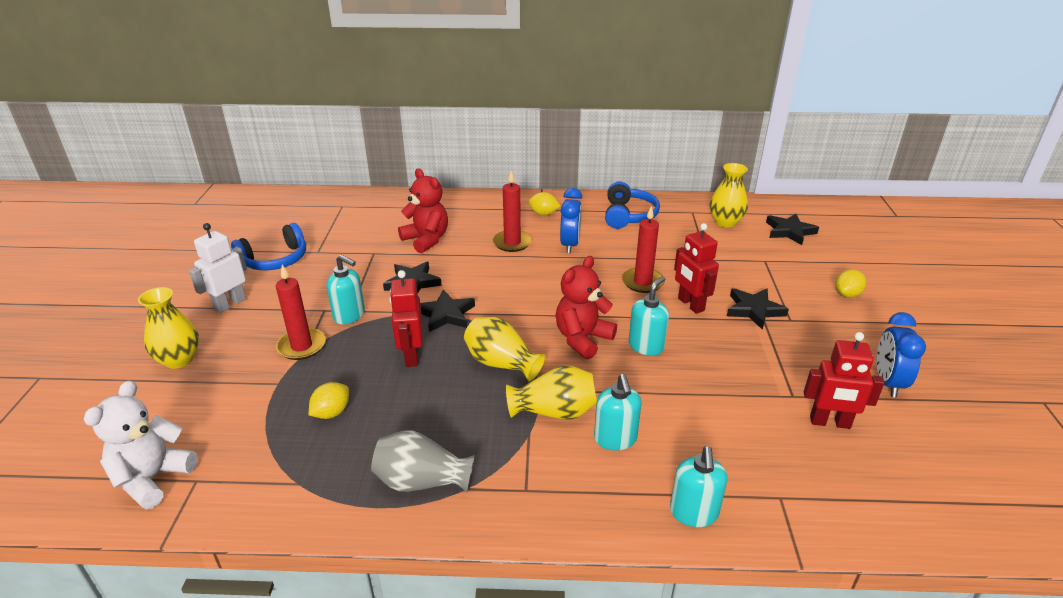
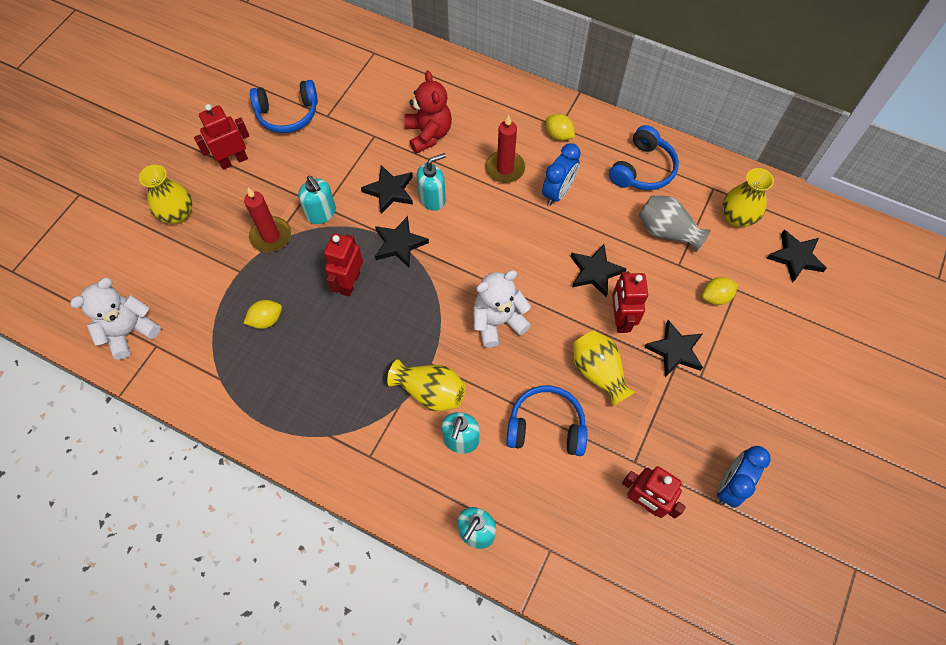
camera: 25 degrees right, 30 degrees up
white robot [189,223,247,313] -> red robot [194,104,249,170]
grey vase [371,430,475,492] -> grey vase moved to [639,196,711,252]
yellow vase [464,317,546,382] -> yellow vase moved to [573,330,635,407]
red teddy bear [556,256,617,359] -> white teddy bear [473,270,531,348]
red candle [622,206,665,293] -> black star [571,244,627,297]
turquoise soap dispenser [629,276,669,356] -> turquoise soap dispenser moved to [417,153,446,211]
yellow lemon [835,269,866,298] -> yellow lemon moved to [702,277,738,305]
none -> blue headphones [506,386,587,456]

